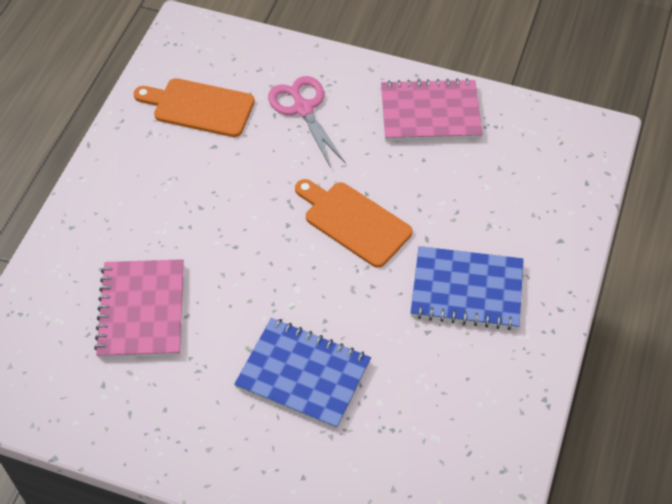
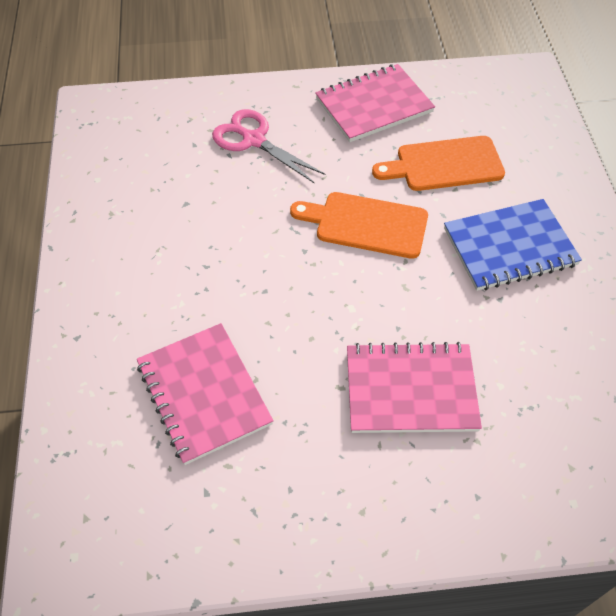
camera: 25 degrees left, 0 degrees up
orange cutting board [133,78,255,137] -> orange cutting board moved to [372,136,505,191]
blue notebook [234,318,371,429] -> pink notebook [347,342,482,433]

